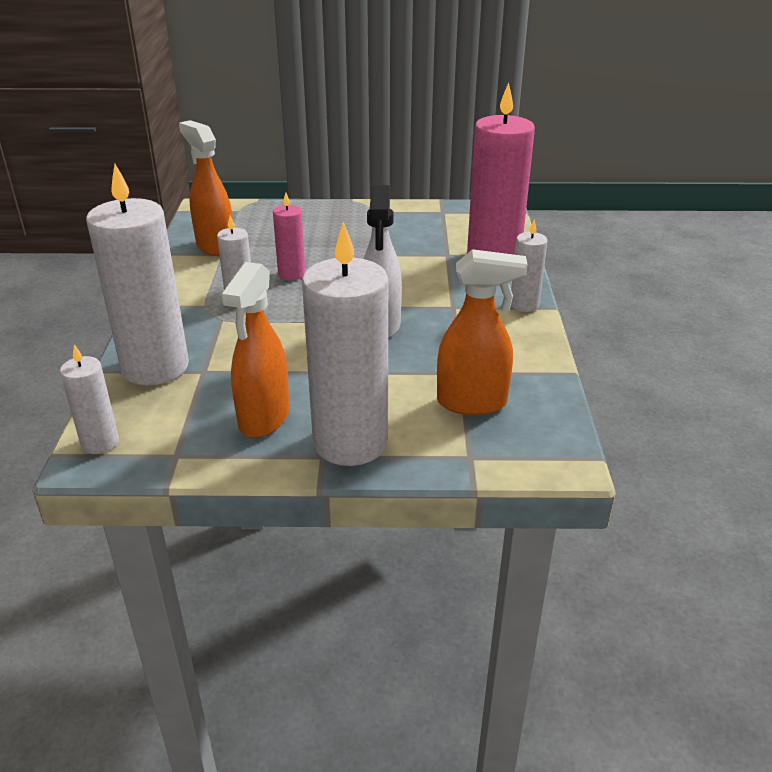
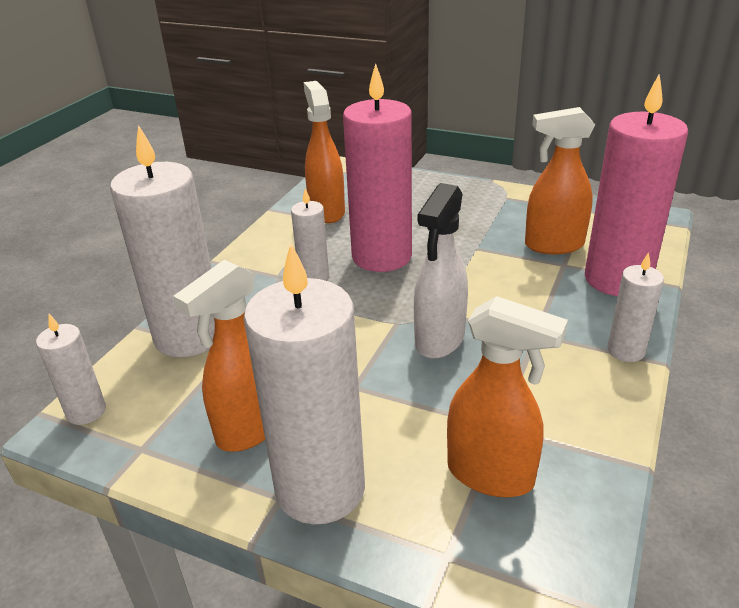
camera: 25 degrees right, 0 degrees up
pink candle [273,193,306,281] -> pink candle [343,64,412,272], size x2.03
none -> orange spray bottle [525,107,595,254]

